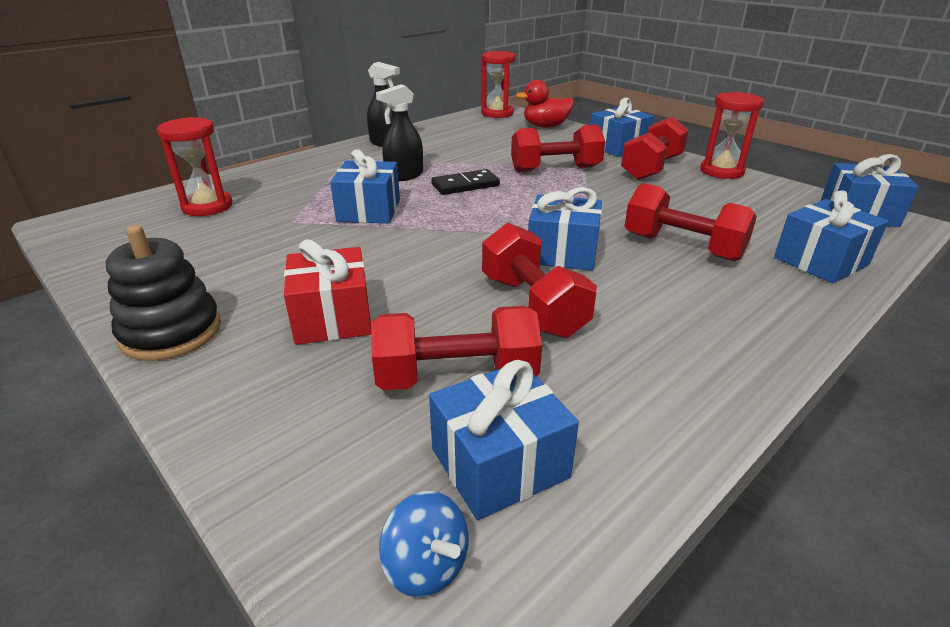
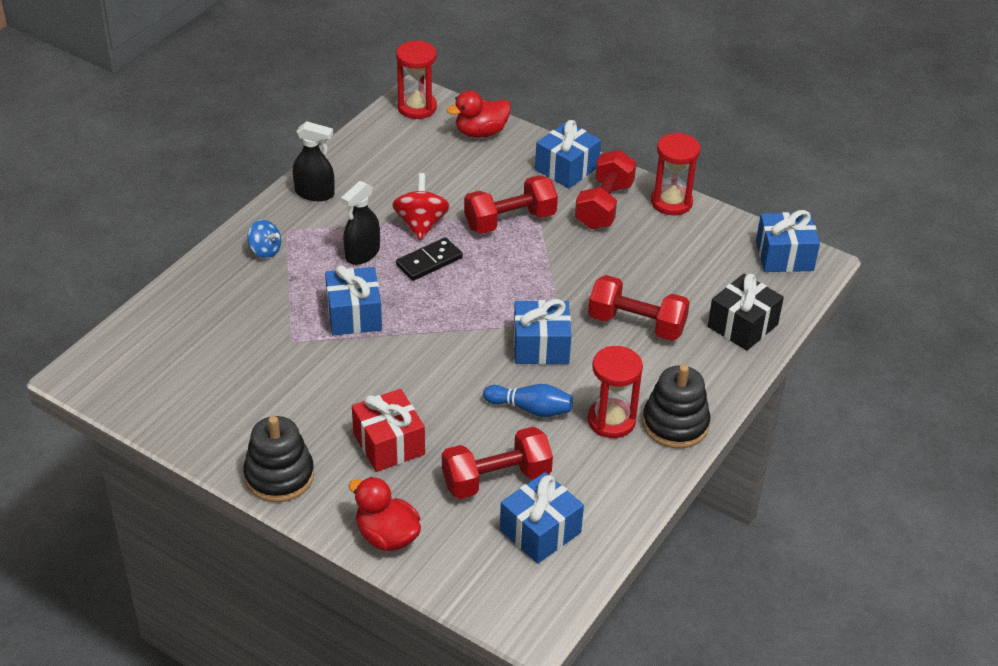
camera: 15 degrees left, 10 degrees up
red hourglass [157,117,232,216] -> red hourglass moved to [588,346,643,438]
blue spinning top [379,491,469,597] -> blue spinning top moved to [248,220,281,258]
red dumbbell [482,223,597,338] -> blue bowling pin [483,384,573,417]
blue gift [774,191,888,283] -> black gift [708,274,784,351]
none -> red duck [349,477,421,551]
none -> red spinning top [392,173,450,240]
none -> black stacking toy [643,364,710,449]

